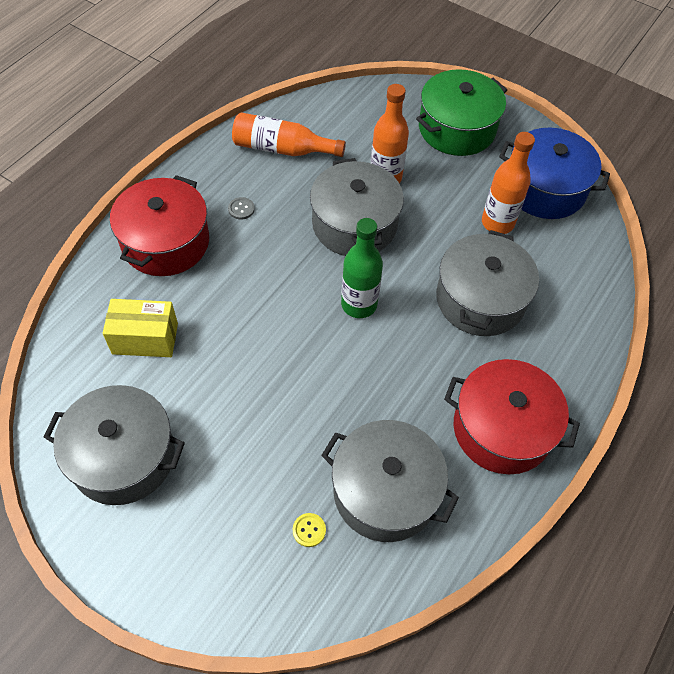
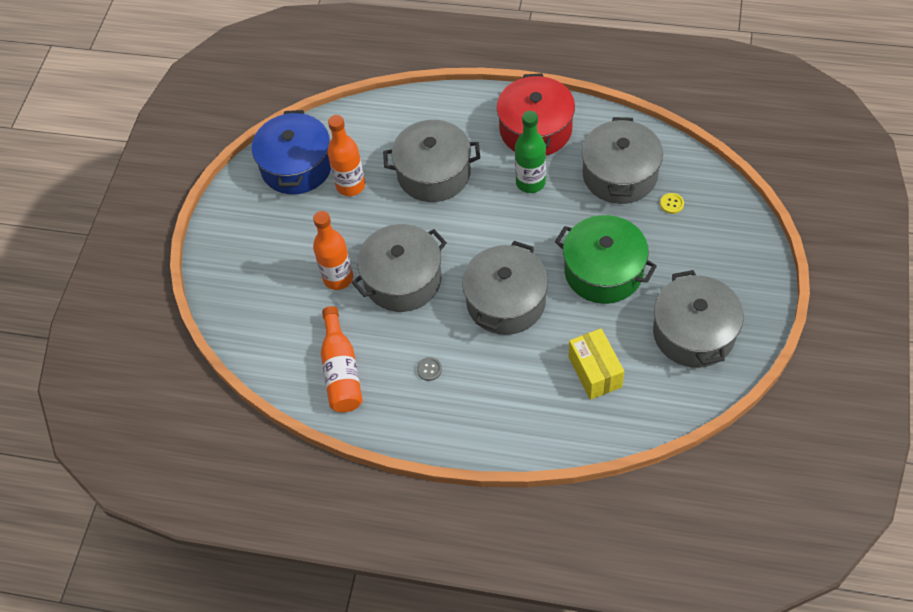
camera: 105 degrees left, 0 degrees up
red pot [110,175,209,276] -> none
green bottle [341,218,383,318] -> green bottle moved to [515,111,546,193]
green pot [416,69,507,156] -> green pot moved to [555,215,657,304]
none -> grey pot [462,241,548,335]

